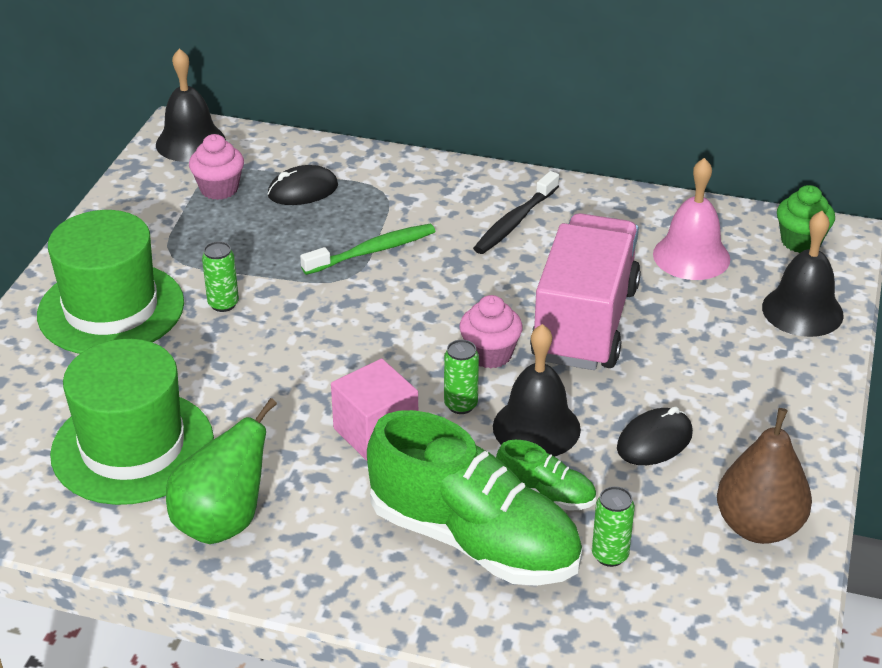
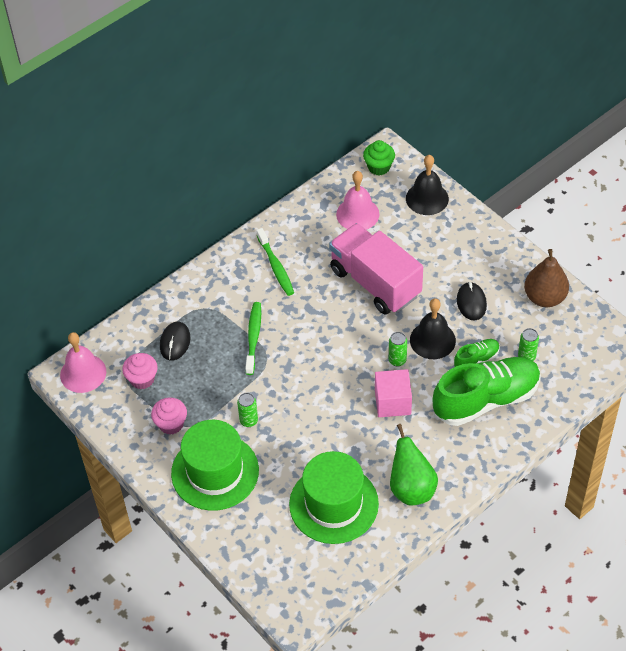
camera: 55 degrees left, 15 degrees up
black bell [156,48,226,162] -> pink bell [60,332,106,393]
pink cupcake [459,295,523,369] -> pink cupcake moved to [151,397,187,435]
black toothbrush [473,171,559,254] -> green toothbrush [256,228,294,296]

